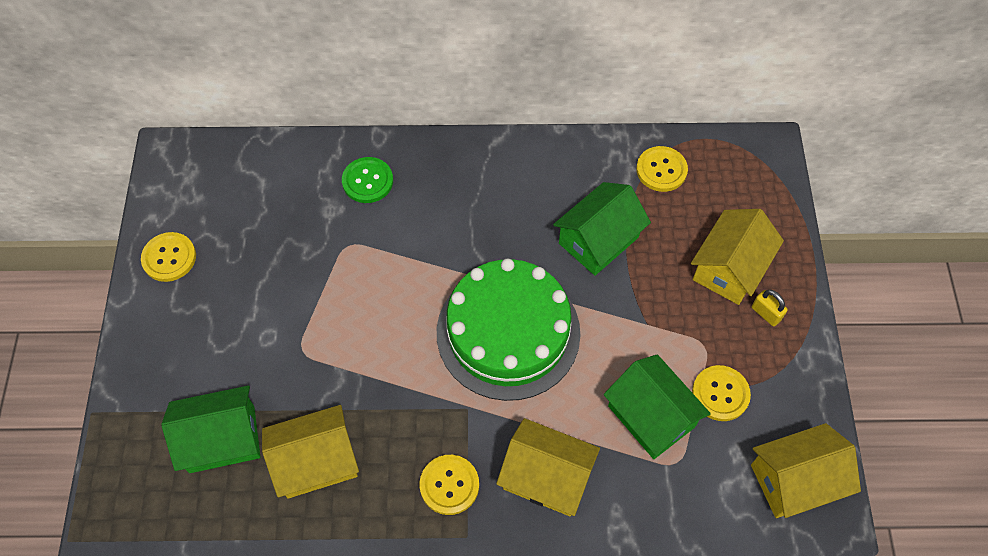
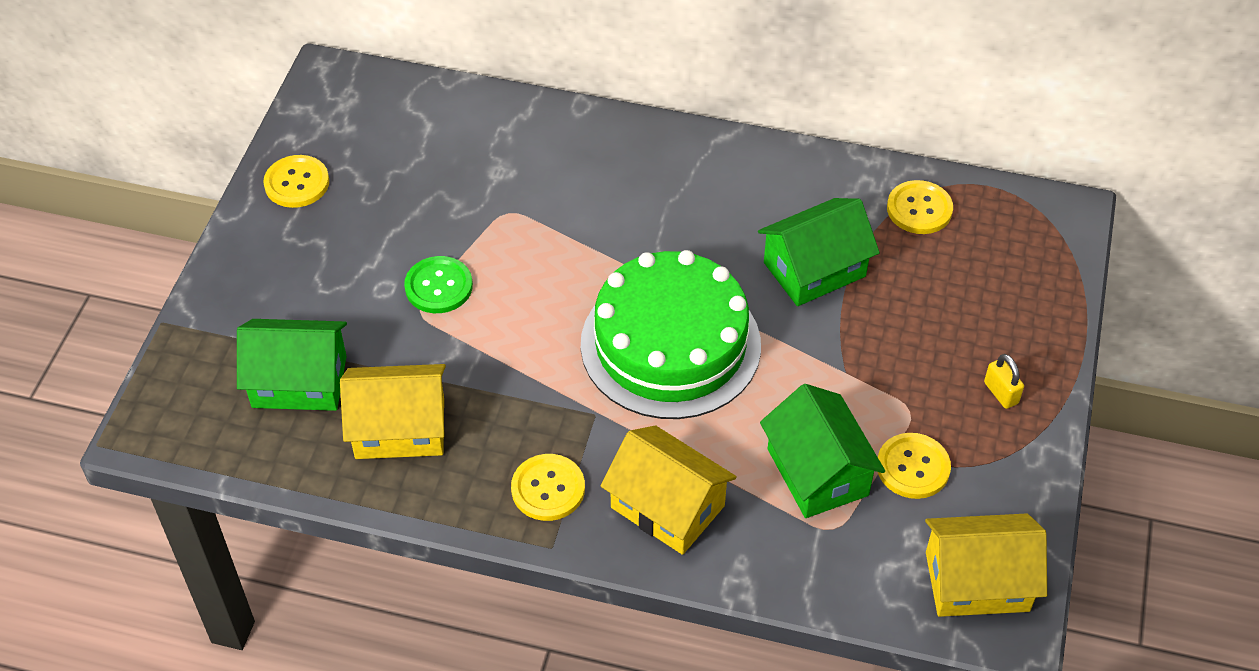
camera: 15 degrees right, 10 degrees down
green button [342,157,393,203] -> green button moved to [404,256,473,313]
yellow house [691,209,784,305] -> none

